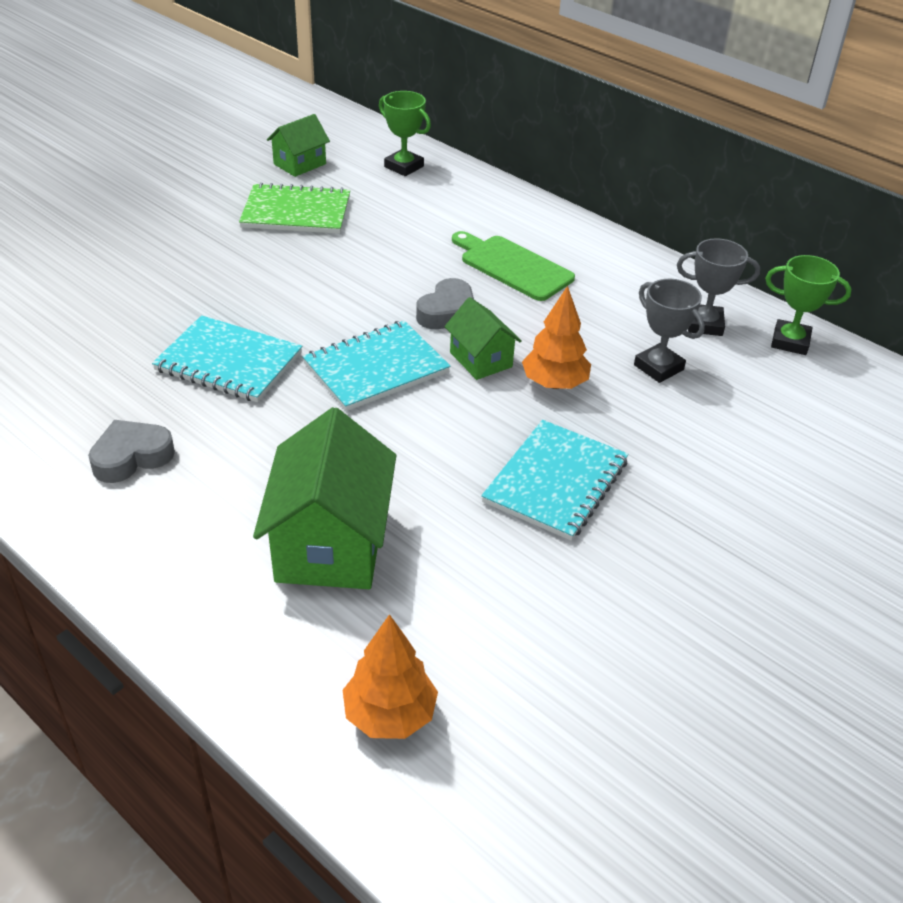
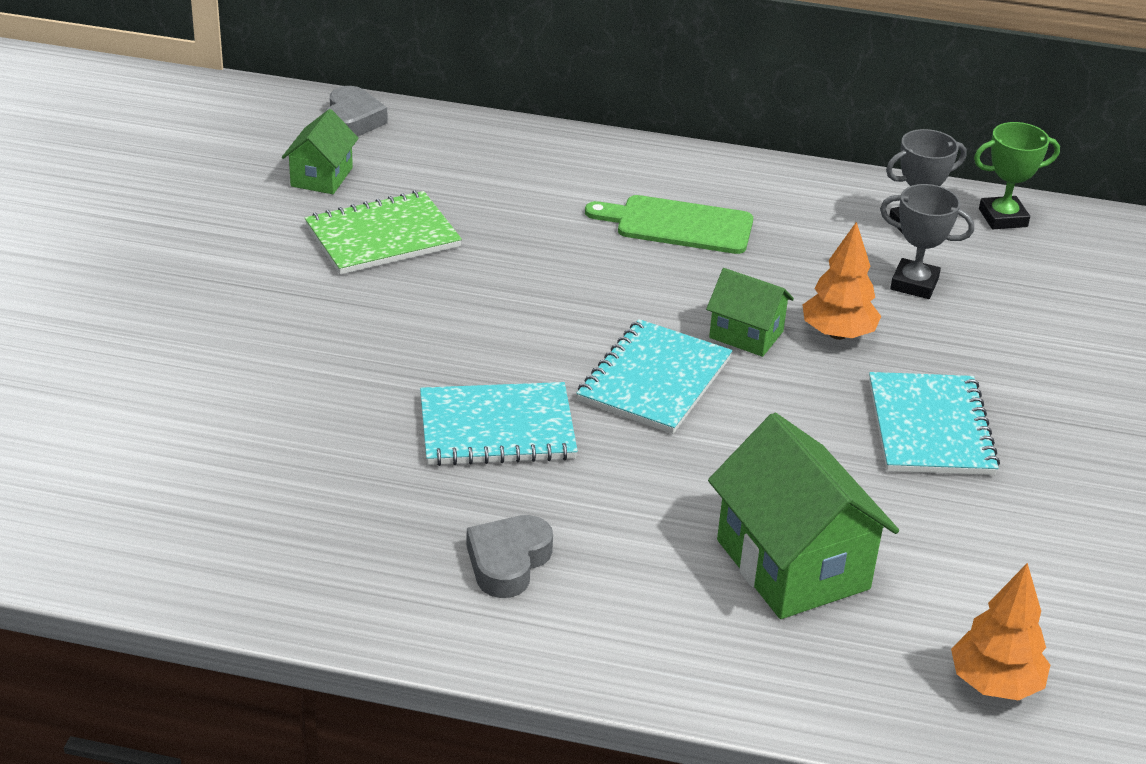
camera: 30 degrees left, 5 degrees down
green trophy [379,91,431,176] -> none
grey heart [416,278,474,329] -> grey heart moved to [324,86,388,137]

